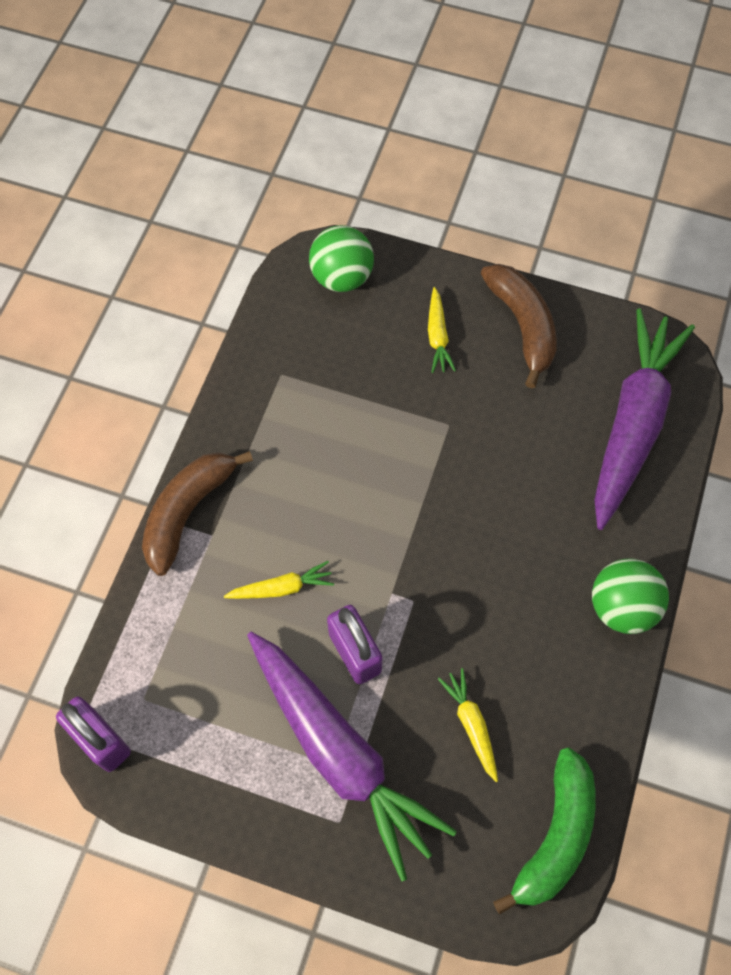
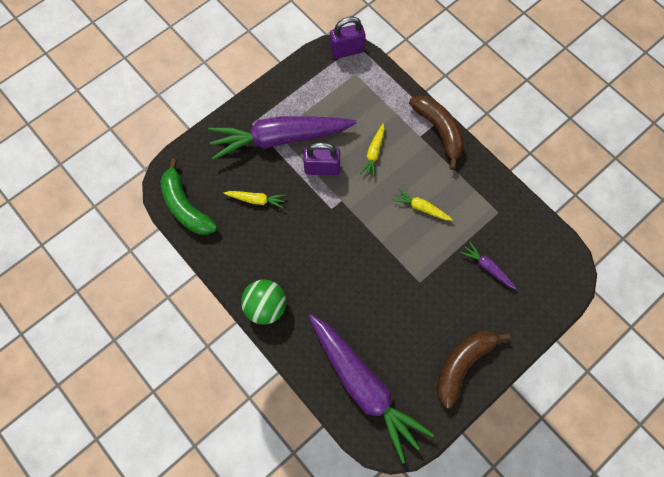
camera: 120 degrees right, 5 degrees up
green ball [309,225,374,292] -> none
yellow carrot [428,287,456,373] -> yellow carrot moved to [392,188,453,221]
brown banana [481,264,557,388] -> brown banana turned 120 degrees clockwise [437,331,511,408]
none -> purple carrot [460,242,517,289]

